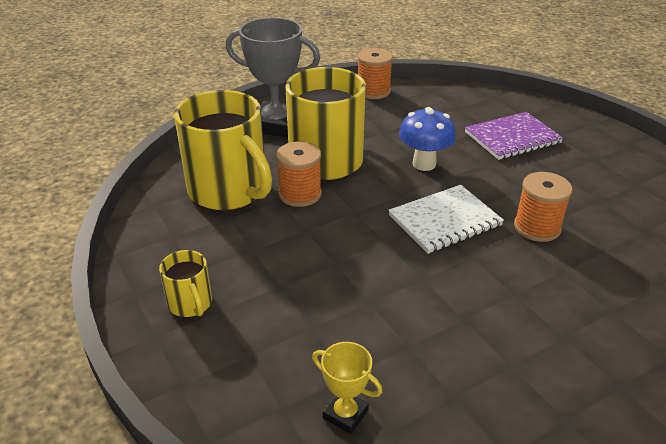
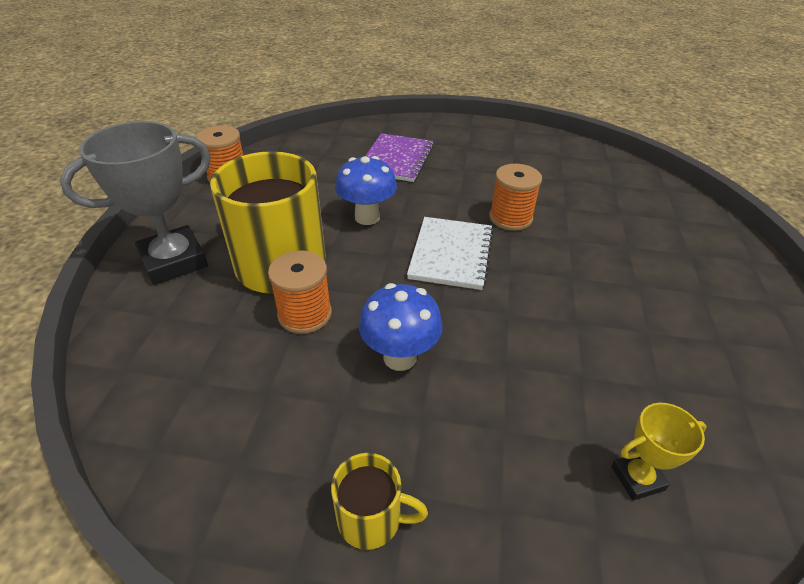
camera: 50 degrees left, 5 degrees up
yellow mug [174,90,272,210] -> none
none -> blue mushroom [359,283,443,371]

